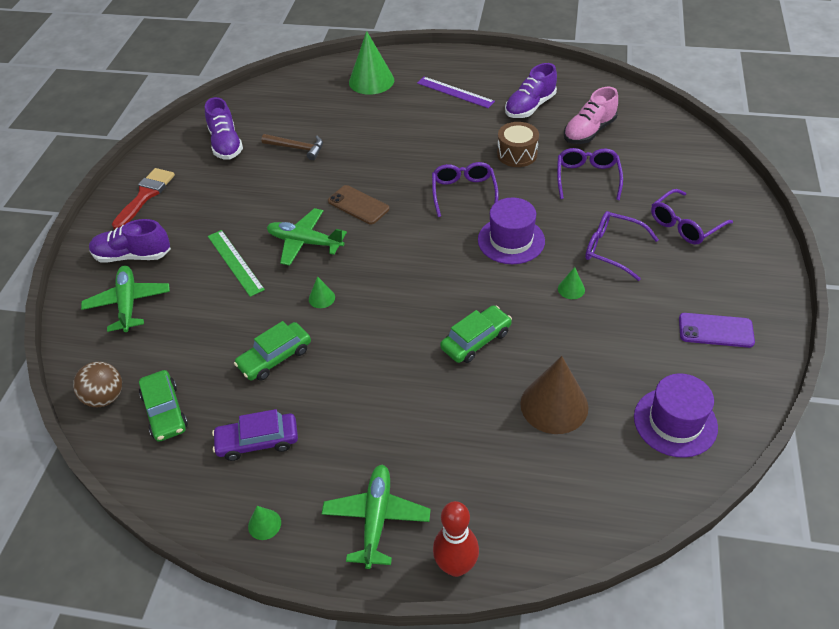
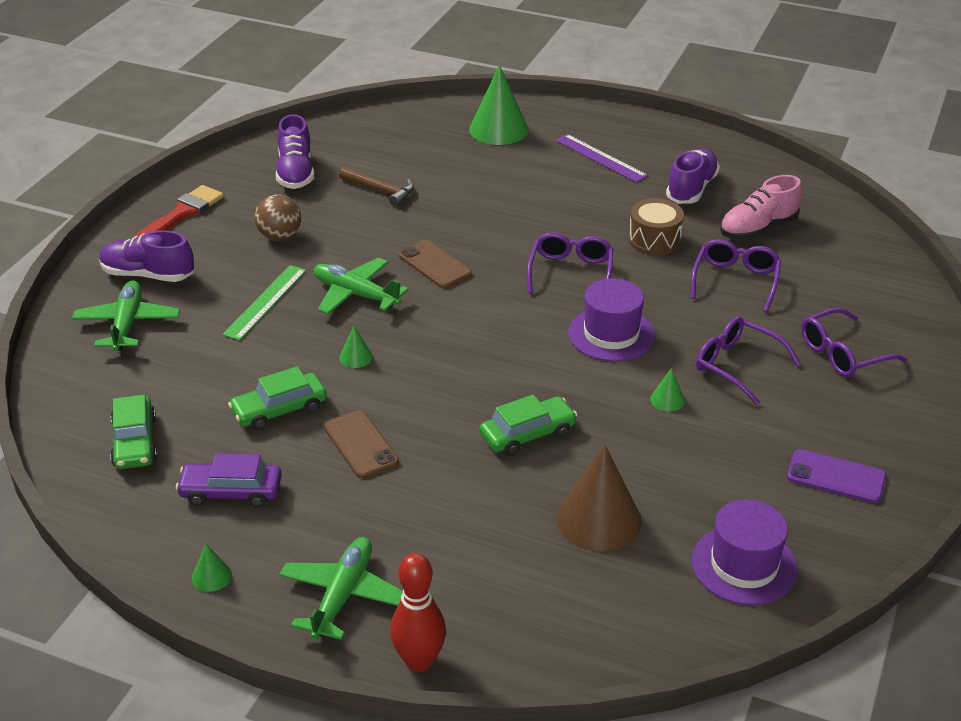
camera: 10 degrees right, 10 degrees down
brown ball [73,362,122,407] -> brown ball moved to [255,194,301,241]
green ruler [208,230,265,297] -> green ruler turned 45 degrees clockwise [222,265,306,341]
purple shoe [505,63,557,118] -> purple shoe turned 150 degrees clockwise [666,148,720,204]
none -> brown phone [324,410,399,478]

